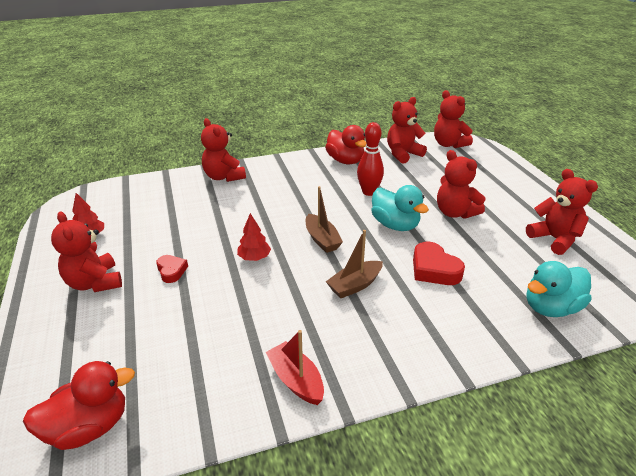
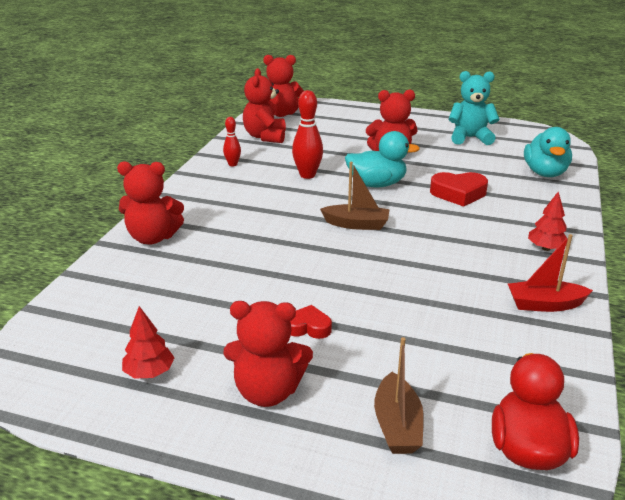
camera: 55 degrees left, 5 degrees down
red tree [237,213,271,261] -> red tree moved to [528,191,568,251]
red duck [325,125,366,164] -> red bowling pin [223,117,241,167]
brown boat [326,230,383,298] -> brown boat moved to [374,337,424,454]
red teddy bear [526,169,598,255] -> turquoise teddy bear [448,71,500,145]

